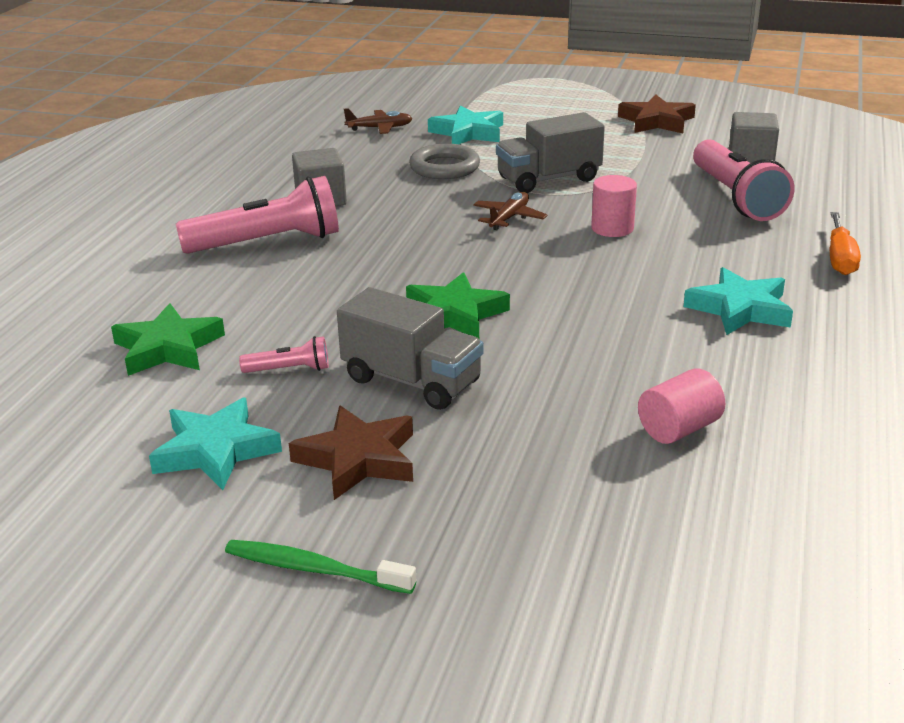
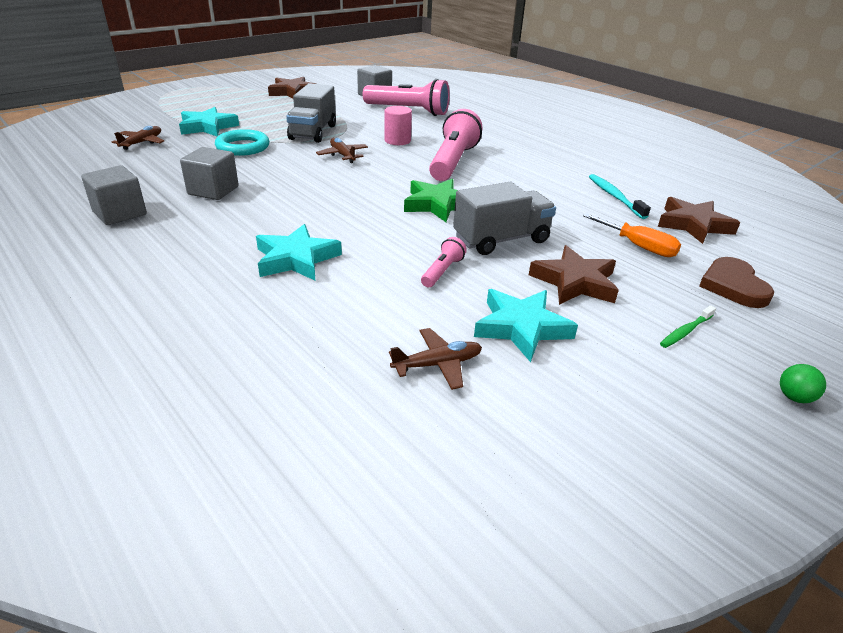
camera: 60 degrees left, 5 degrees up
green star [111,303,225,376] -> none
pink flashlight [176,176,339,254] -> pink flashlight moved to [429,109,482,181]
green toothbrush [225,540,416,594] -> green toothbrush [660,305,716,348], size x0.65
grey ring [409,144,480,179] -> turquoise ring [215,129,269,156]
pink cylinder [638,368,725,444] -> turquoise toothbrush [589,174,651,219]
turquoise star [684,267,793,335] -> turquoise star moved to [256,224,342,280]
orange screwdriver [830,212,861,275] -> orange screwdriver moved to [583,213,681,257]
none -> grey cube [81,165,147,225]
none -> brown plane [389,328,482,390]
none -> brown star [658,197,740,244]
none -> brown heart [699,257,774,308]
none -> green ball [780,364,826,403]

